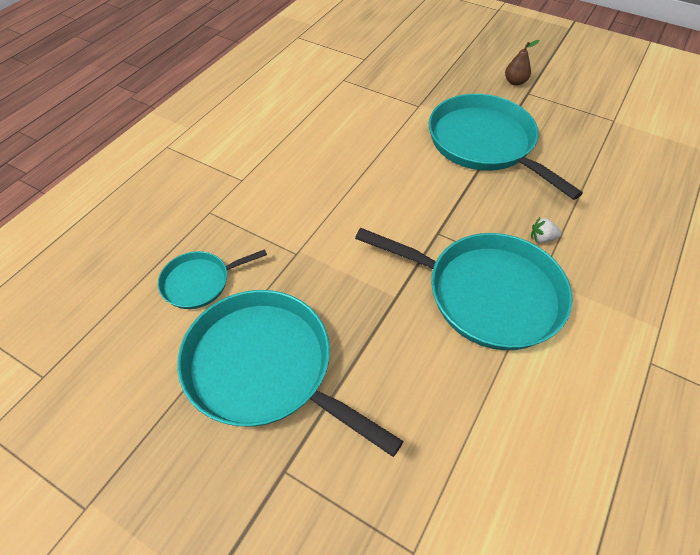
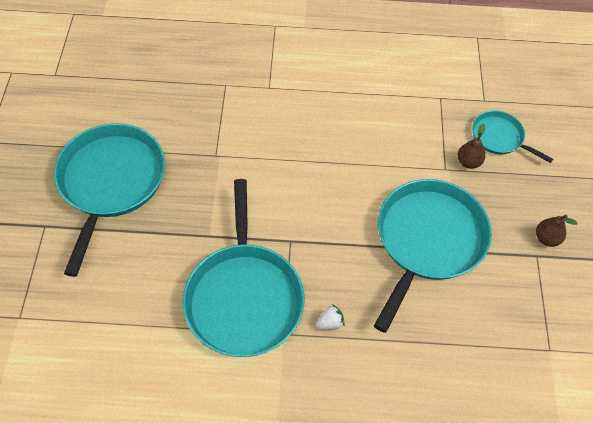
camera: 60 degrees right, 5 degrees up
turquoise pan [158,249,267,309] -> turquoise pan moved to [472,110,553,163]
white strawberry [531,217,562,243] -> white strawberry turned 90 degrees clockwise [316,304,345,330]
none -> brown pear [458,124,485,169]

